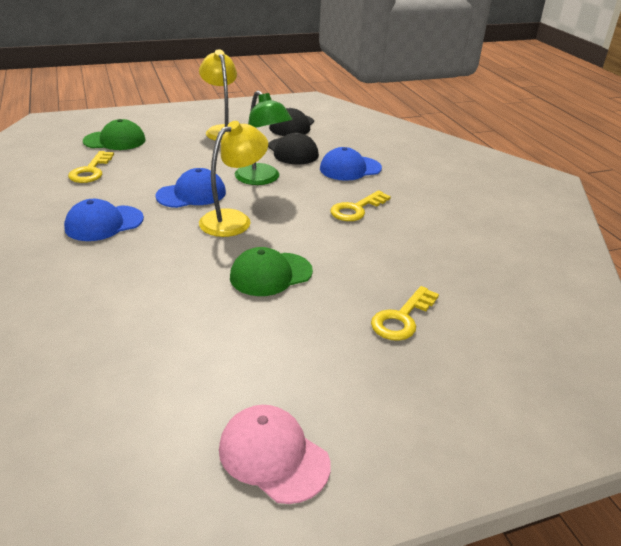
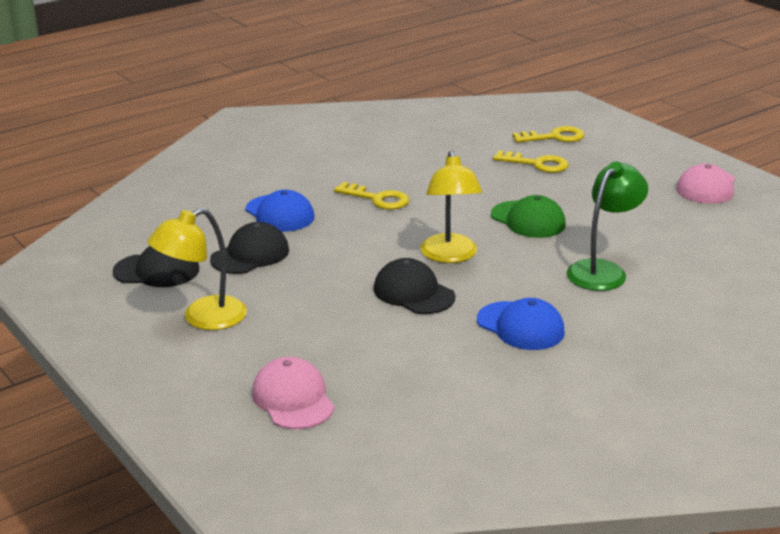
camera: 105 degrees left, 5 degrees down
yellow key [68,151,114,183] -> yellow key moved to [512,126,585,143]
green cap [83,119,146,150] -> pink cap [252,357,335,429]
blue cap [155,168,226,208] -> black cap [374,258,455,314]
yellow lamp [199,121,268,237] -> yellow lamp turned 120 degrees counterclockwise [420,150,482,263]
green lamp [235,90,292,185] -> green lamp moved to [567,161,648,291]

